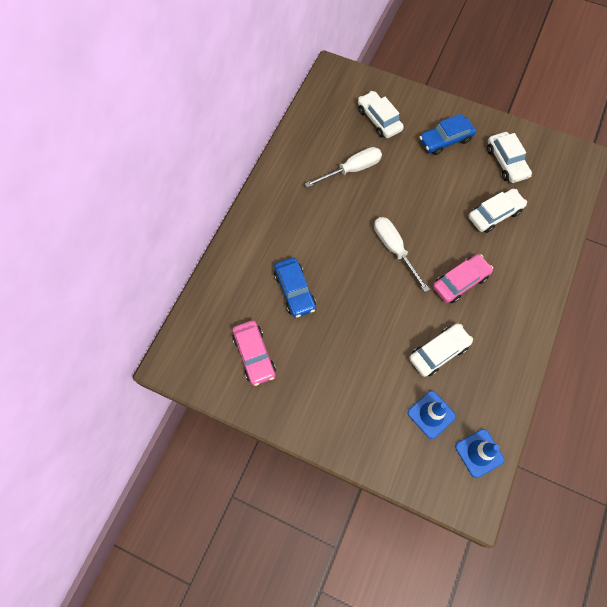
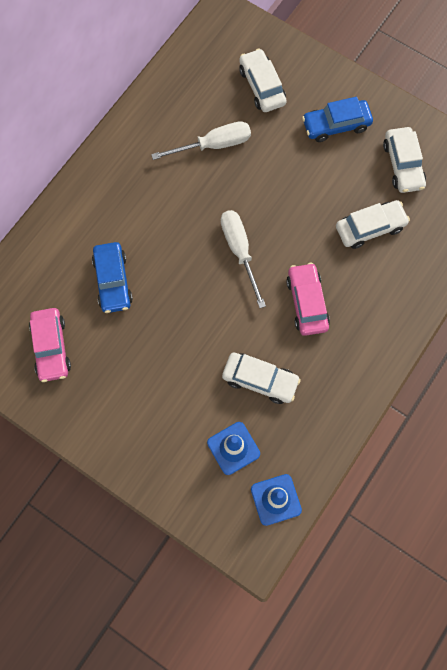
camera: 10 degrees right, 5 degrees up
white car [409,324,473,377] -> white car turned 45 degrees clockwise [222,353,301,404]
pink car [433,254,493,303] -> pink car turned 75 degrees counterclockwise [286,263,330,336]

